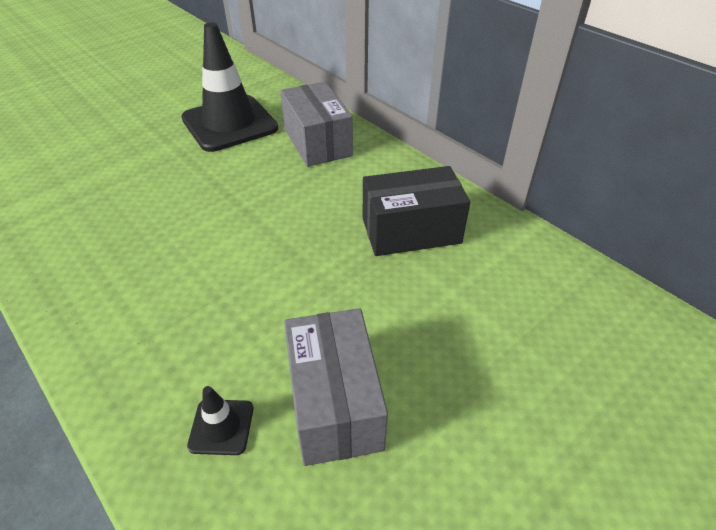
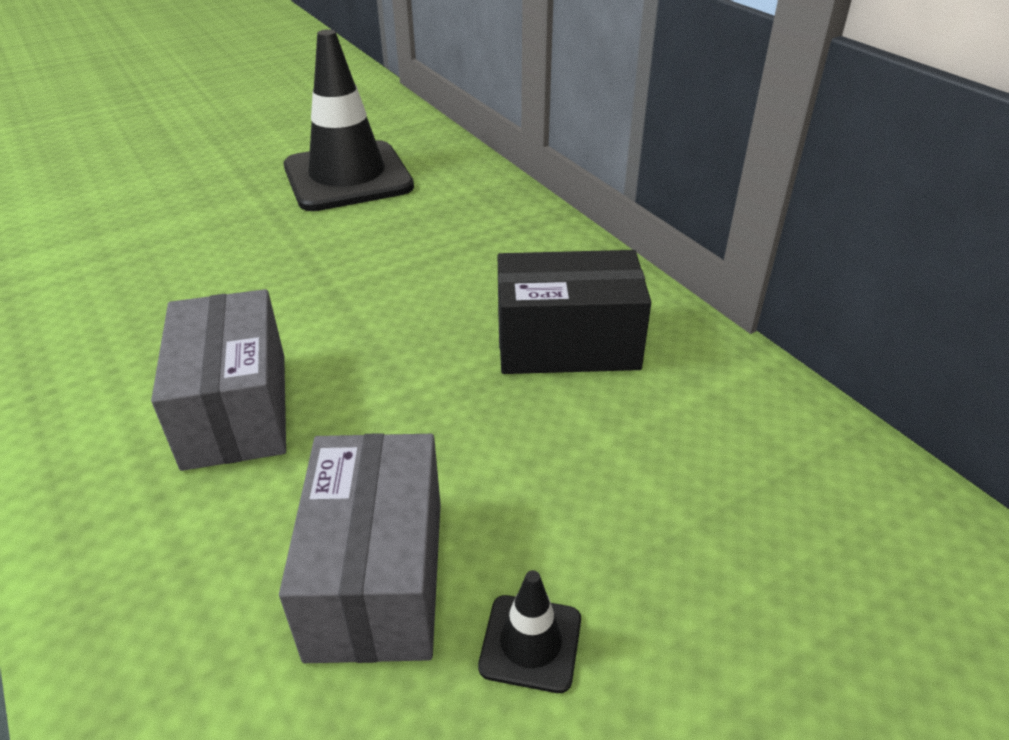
camera: 10 degrees right, 5 degrees down
black traffic cone [187,386,253,455] -> black traffic cone moved to [478,570,581,693]
grey box [280,82,353,167] -> grey box moved to [151,289,286,471]

